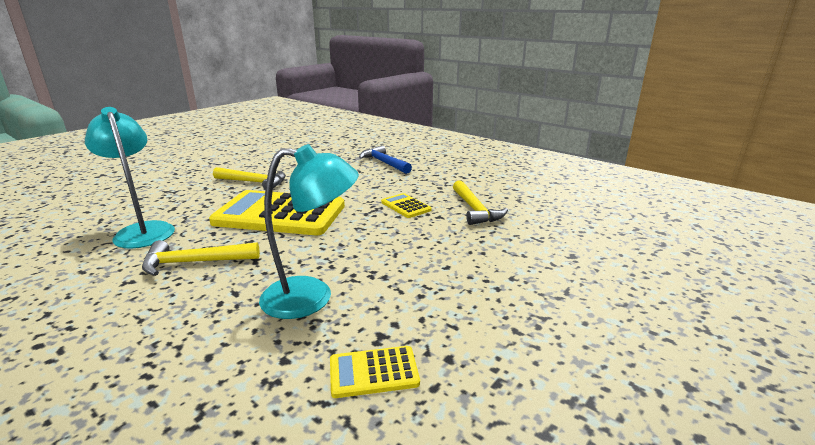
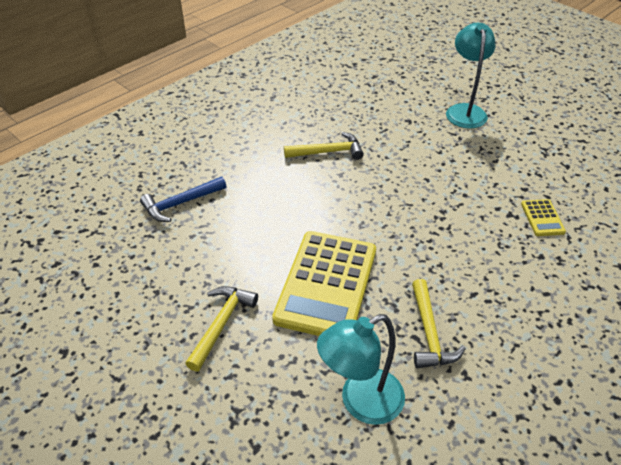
camera: 85 degrees left, 20 degrees up
turquoise lamp [259,144,359,319] -> turquoise lamp moved to [446,23,496,129]
yellow calculator [381,193,432,218] -> none

